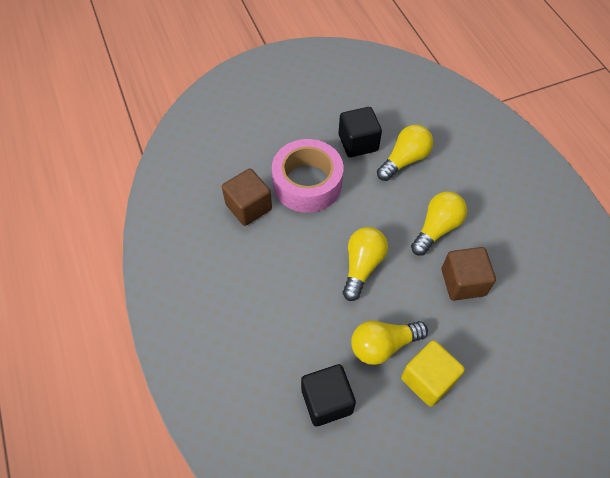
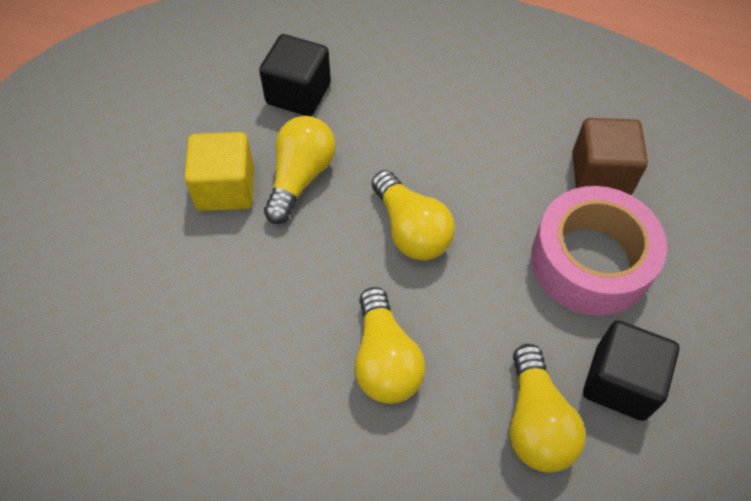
camera: 130 degrees right, 0 degrees up
brown cube [442,247,496,301] -> none

